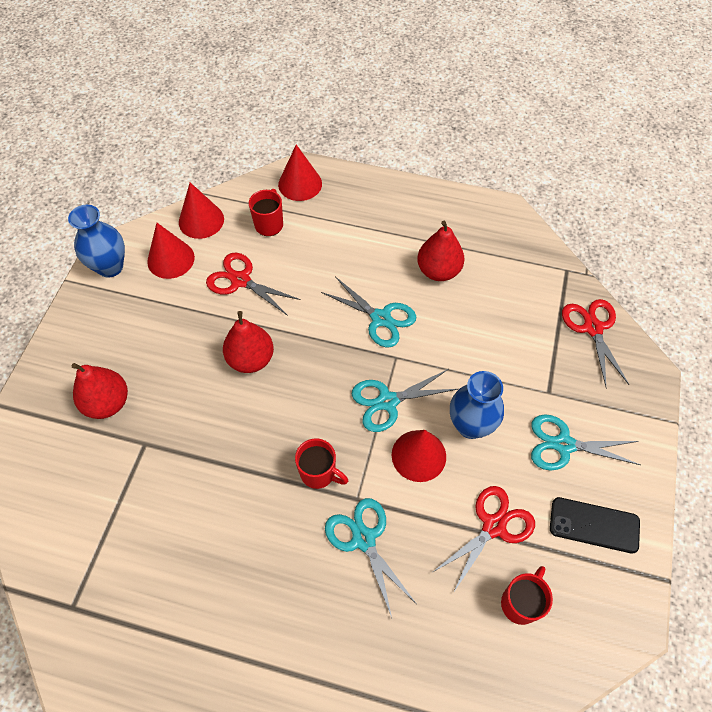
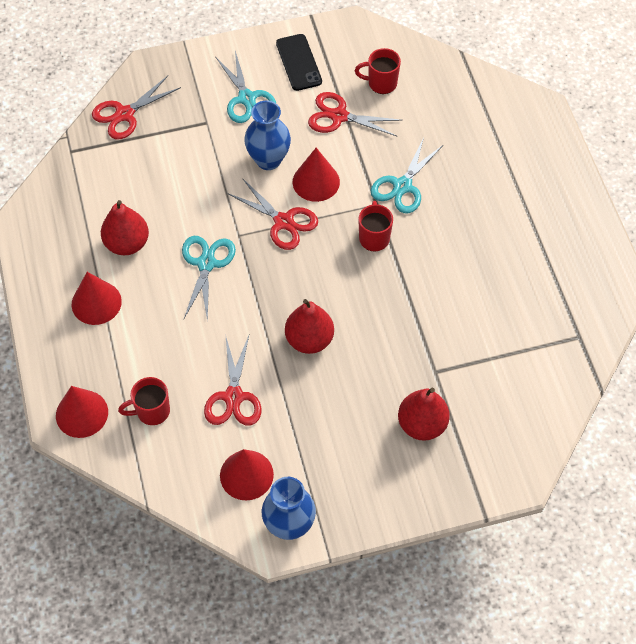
camera: 120 degrees left, 0 degrees up
red cone [179,182,224,239] -> red cone moved to [72,272,122,325]
turquoise scissors [352,369,458,432] -> red scissors [227,178,318,250]

